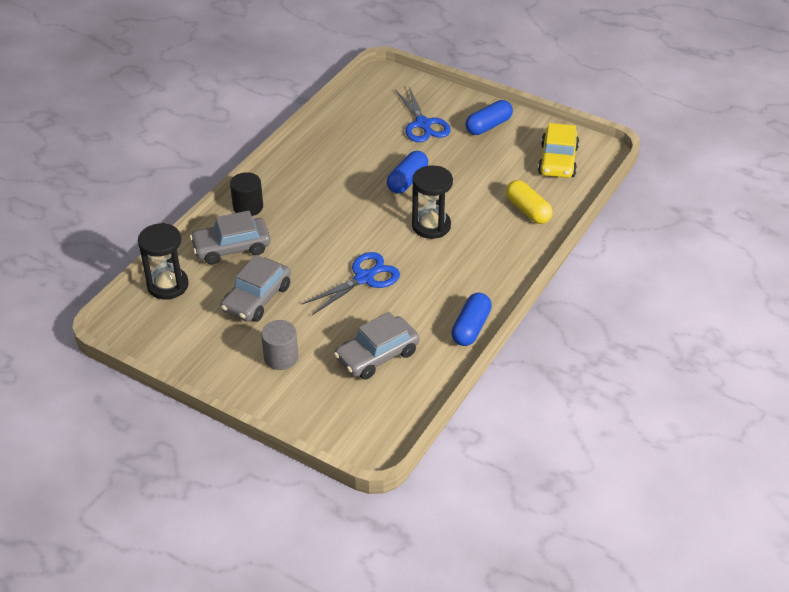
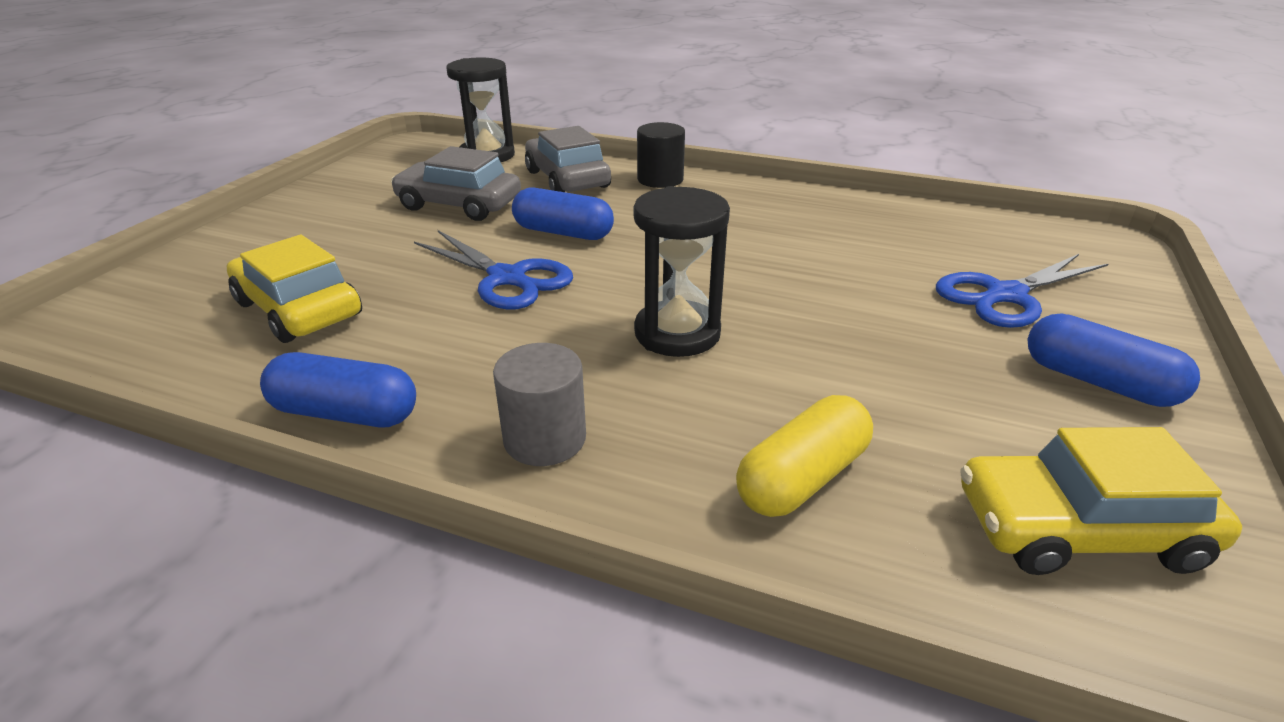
camera: 80 degrees right, 10 degrees down
grey cylinder [261,320,298,370] -> grey cylinder moved to [493,343,586,466]
grey car [334,312,419,380] -> yellow car [227,235,362,343]
blue capsule [387,151,428,193] -> blue capsule moved to [512,188,614,240]

